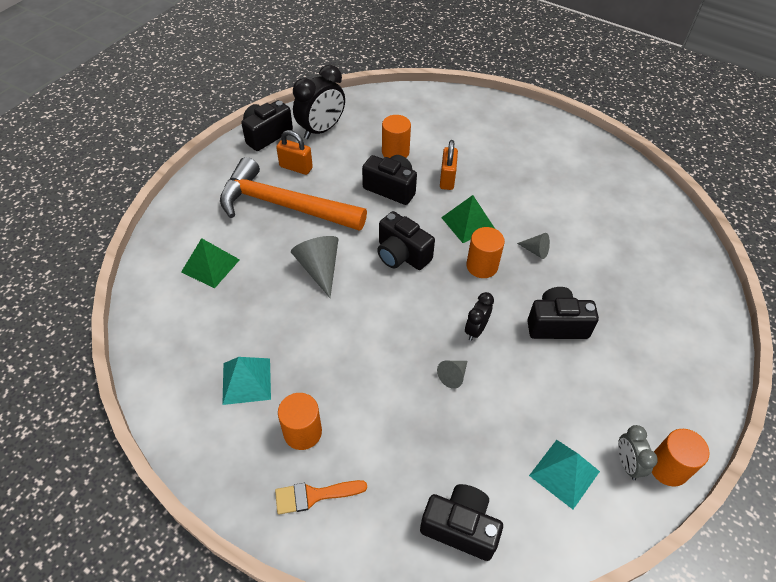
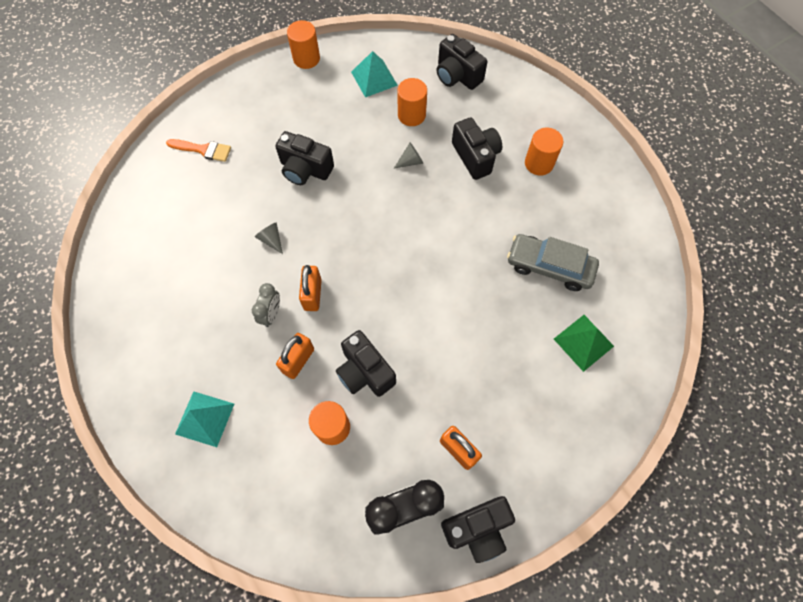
camera: 155 degrees left, 15 degrees up
orange hammer [220,157,367,231] -> none
turquoise pyramid [222,357,271,405] -> turquoise pyramid moved to [175,391,234,447]
orange brush [275,480,367,515] -> orange brush moved to [166,139,231,162]
grey cone [291,236,338,298] -> none
black camera [377,211,435,270] -> black camera moved to [452,118,502,180]
green pyramid [441,195,495,243] -> orange padlock [299,265,322,311]
black clock [465,292,494,341] -> none
orange cylinder [466,227,505,278] -> orange cylinder moved to [398,78,427,126]
grey clock [618,425,658,480] -> grey clock moved to [252,283,280,327]
none -> grey car [507,234,599,291]

